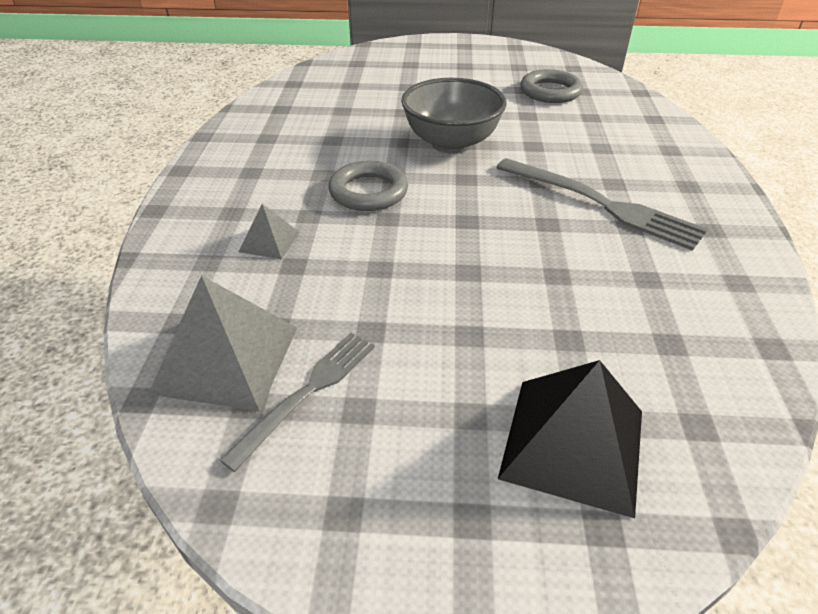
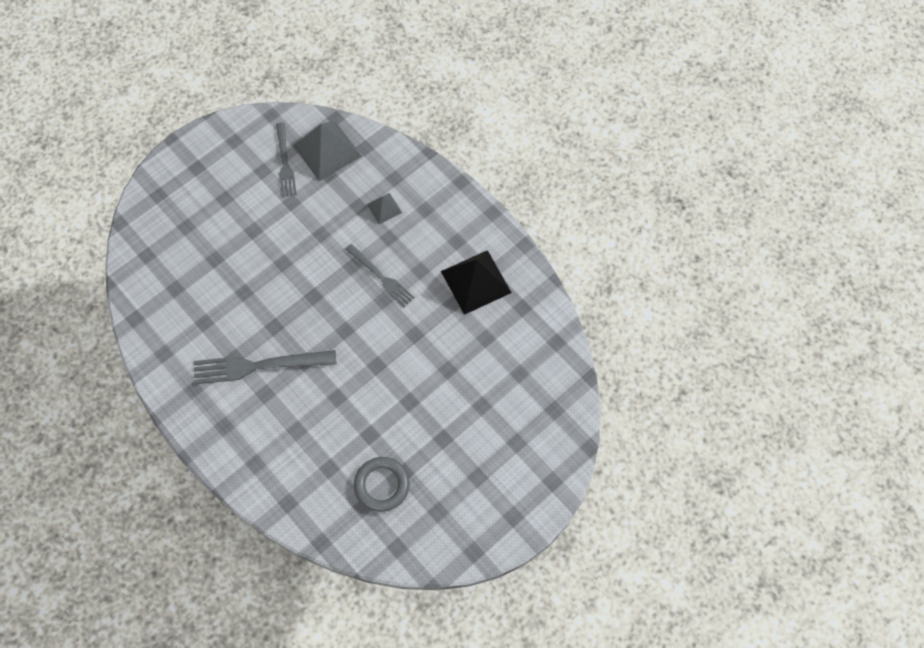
camera: 135 degrees right, 25 degrees up
grey ring [329,161,408,211] -> grey fork [345,244,415,307]
grey bowl [401,78,507,154] -> none
black pyramid [498,360,642,518] -> black pyramid moved to [441,250,512,315]

